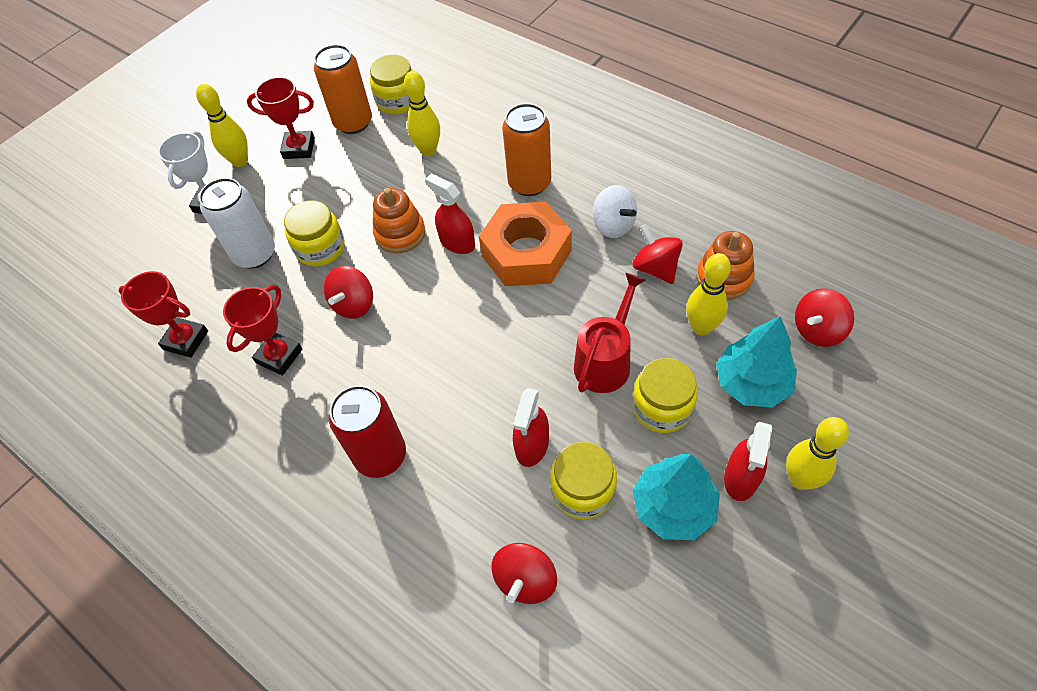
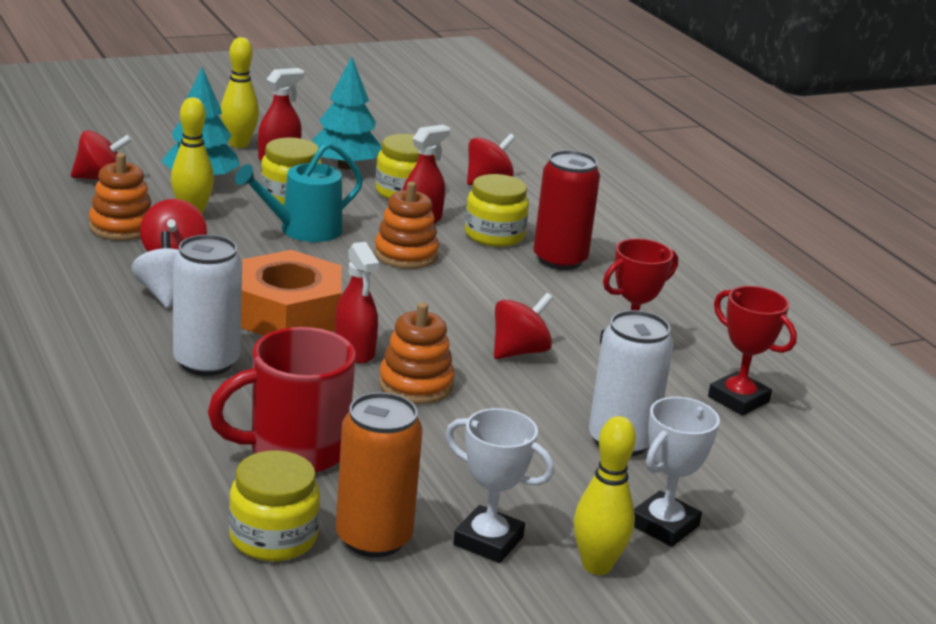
camera: 160 degrees left, 30 degrees down
red trophy [247,77,315,159] -> white trophy [445,408,554,563]
yellow jar [284,200,344,266] -> yellow jar moved to [465,174,529,247]
yellow bowling pin [404,71,440,156] -> red mug [208,327,356,473]
orange can [502,103,551,196] -> white can [173,235,242,376]
red watering can [574,273,645,393] -> turquoise watering can [235,142,363,242]
none -> orange stacking toy [374,182,439,269]

